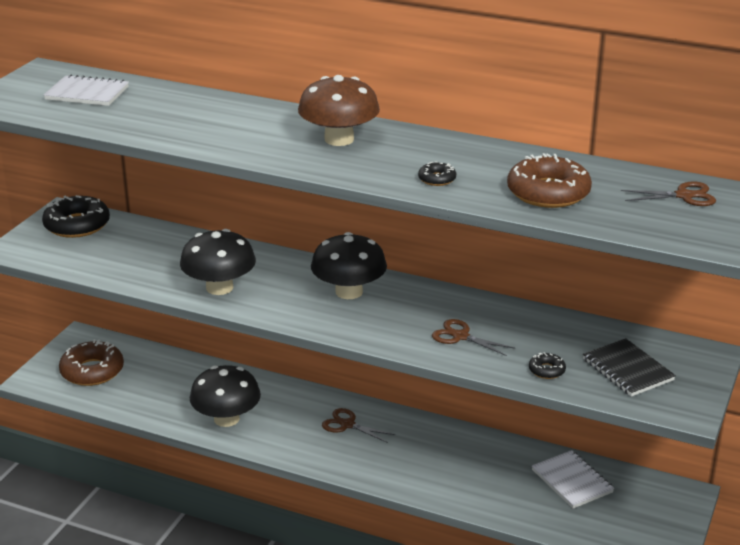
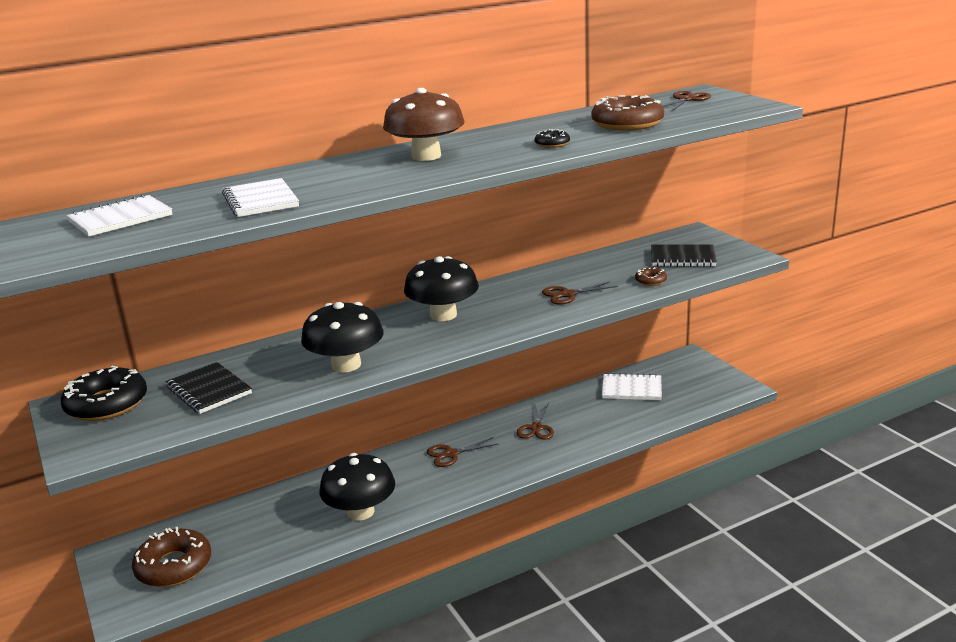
camera: 50 degrees left, 5 degrees down
black donut [529,352,566,379] -> brown donut [635,267,667,286]
none -> black notebook [165,362,252,414]
none -> white notebook [222,178,299,217]
none -> brown scissors [517,403,554,440]

